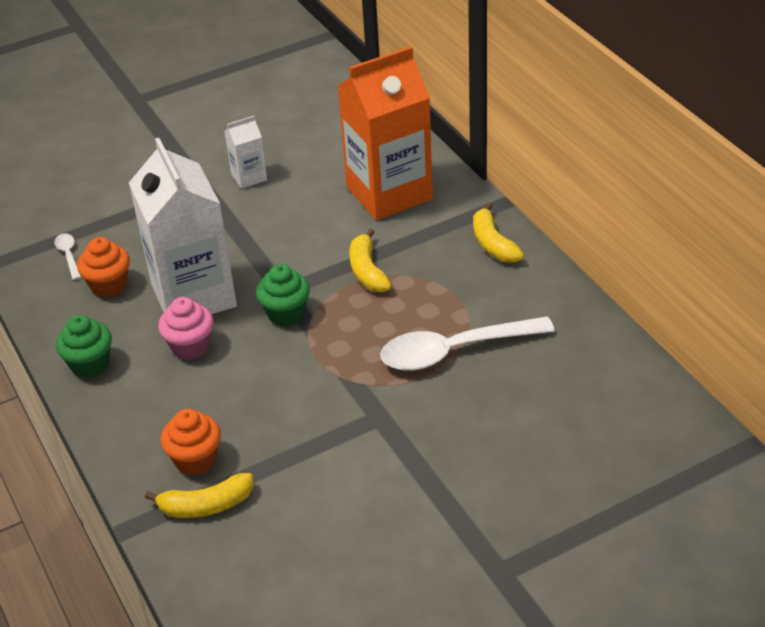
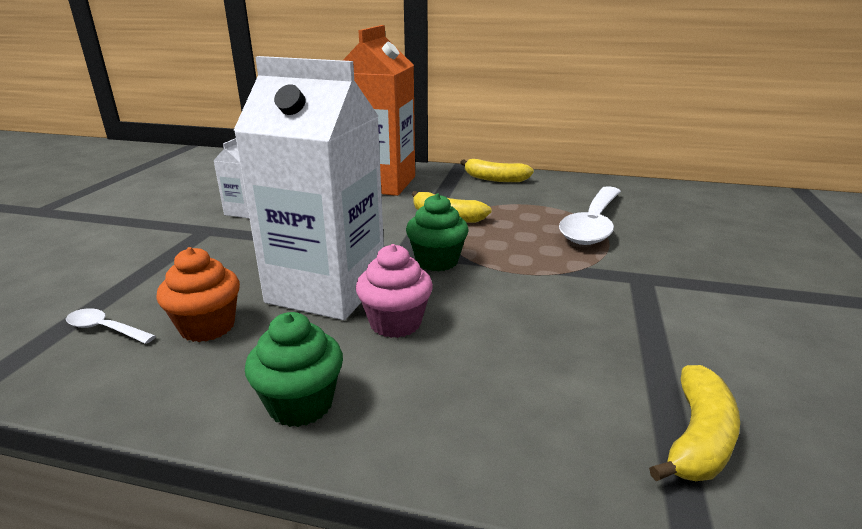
camera: 50 degrees left, 15 degrees down
orange cupcake [161,409,221,476] -> none

